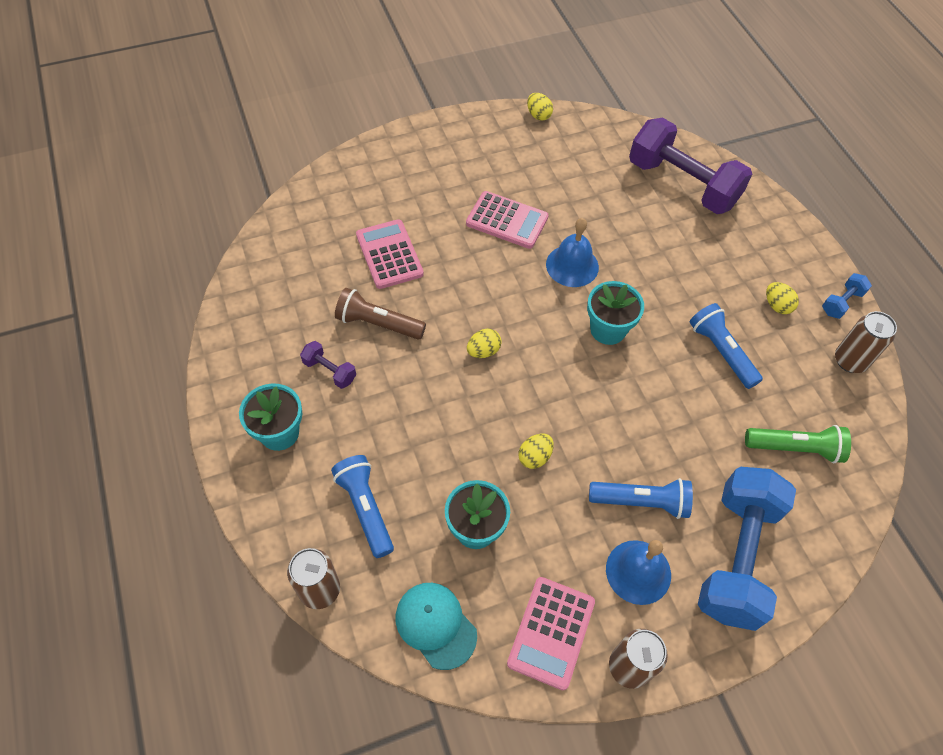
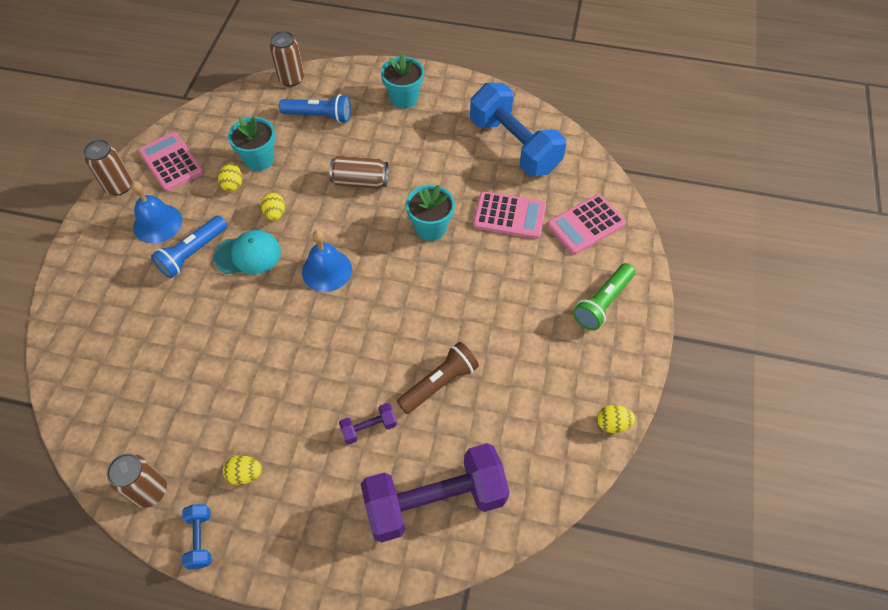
camera: 125 degrees right, 0 degrees up
purple dumbbell [300,341,356,389] -> purple dumbbell moved to [339,403,397,444]
brown flashlight [335,288,426,340] -> brown flashlight moved to [397,342,479,414]
turquoise cap [396,583,477,670] -> turquoise cap moved to [214,230,281,274]
pink calculator [466,191,548,249] -> pink calculator moved to [547,194,626,255]
yellow egg [467,329,502,358] -> yellow egg moved to [218,163,242,192]
blue bell [546,218,599,287] -> blue bell moved to [302,230,352,292]
turquoise flower pot [587,281,644,345] -> turquoise flower pot moved to [406,185,455,241]
blue flashlight [689,303,763,389] -> none
blue dumbbell [698,467,796,631] -> blue dumbbell moved to [470,83,566,176]
green flashlight [745,425,851,464] -> green flashlight moved to [573,263,635,331]
none -> brown can [329,156,388,189]

